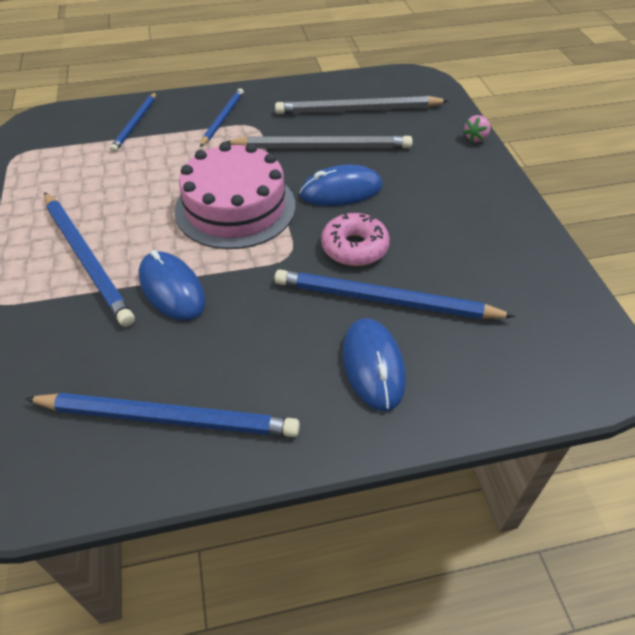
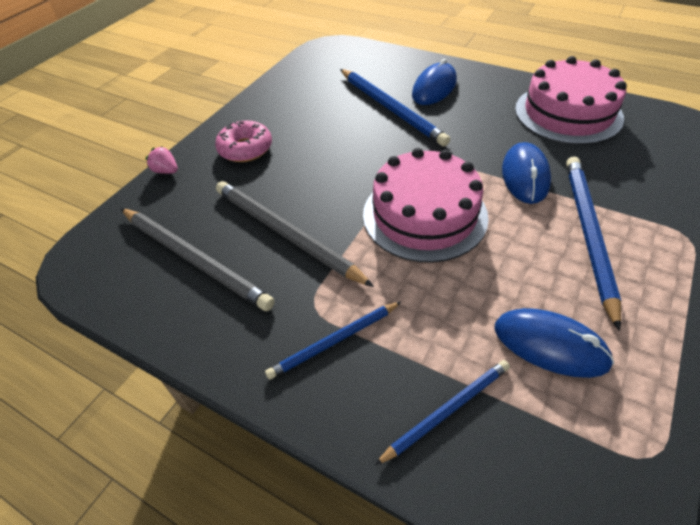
camera: 135 degrees left, 0 degrees up
blue pencil [25,393,300,437] -> pink cake [515,56,627,145]
blue mouse [299,165,382,206] -> blue mouse moved to [495,308,614,378]
pink donut [321,212,390,266] -> pink donut moved to [215,121,272,162]
pink strawberry [463,115,490,142] -> pink strawberry turned 135 degrees counterclockwise [146,146,178,174]

